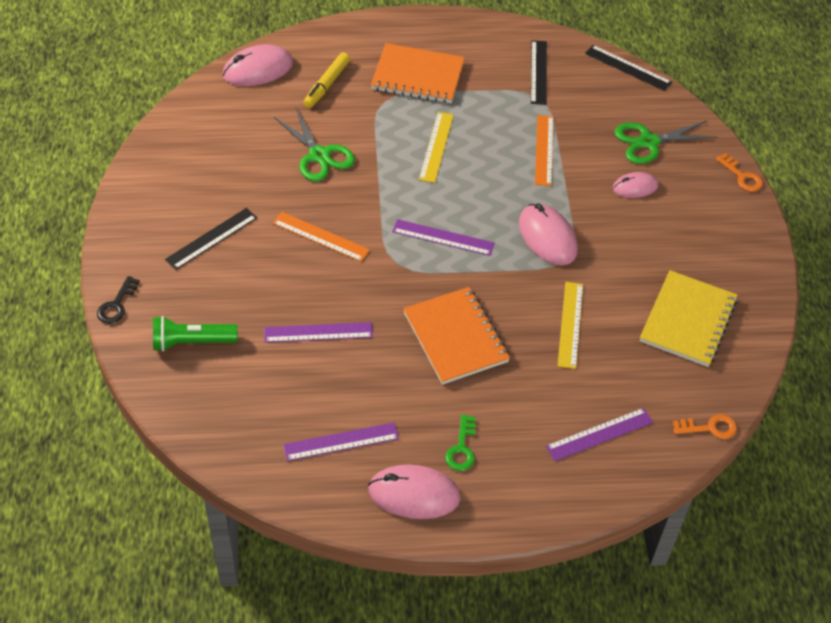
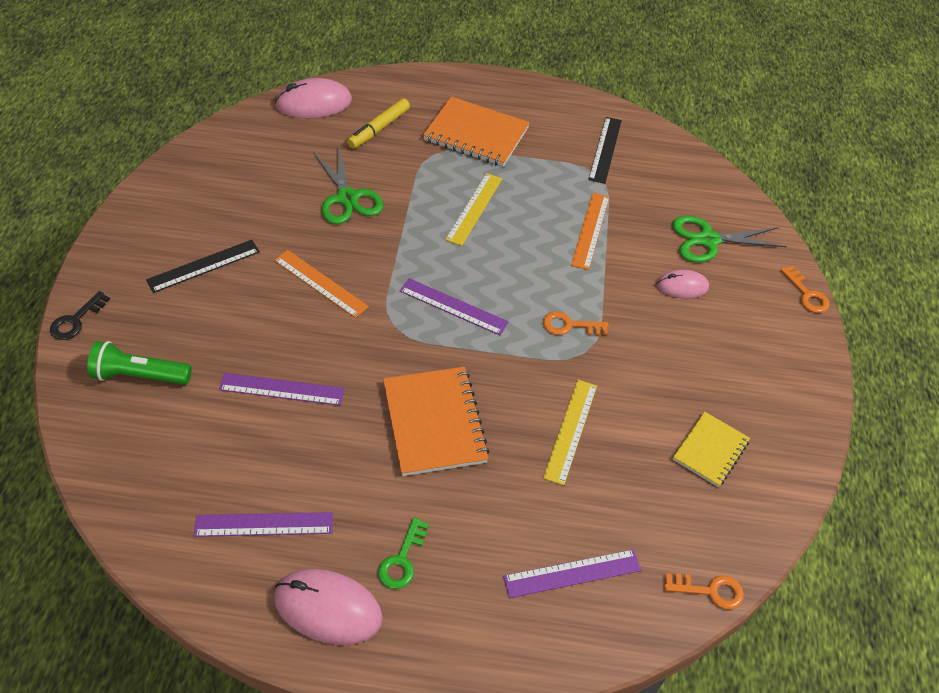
camera: 10 degrees right, 0 degrees up
pink mouse [519,204,578,265] -> orange key [543,311,609,335]
black ruler [585,45,672,91] -> none
yellow notebook [640,270,738,367] -> yellow notebook [673,412,750,487], size x0.61

